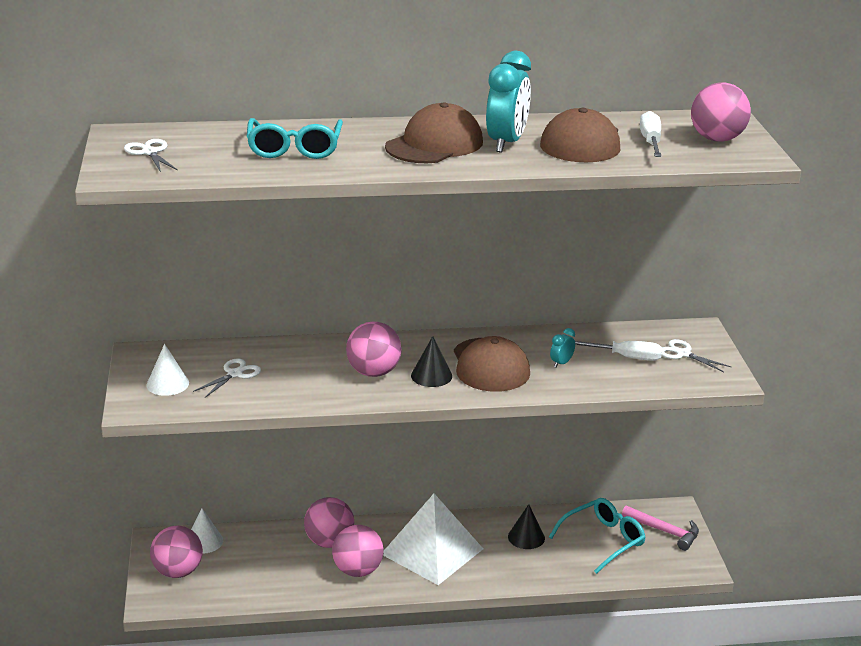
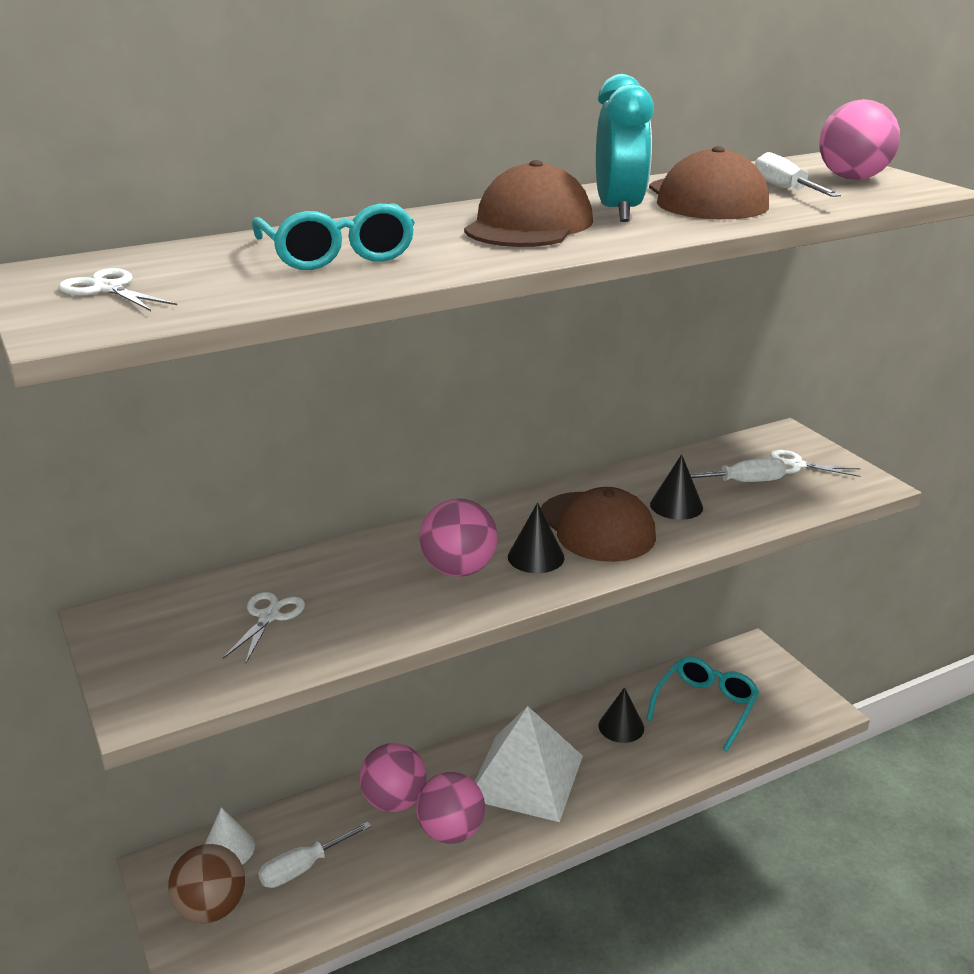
camera: 20 degrees left, 0 degrees up
white cone [146,344,189,396] -> none
pink ball [150,526,203,578] -> brown ball [168,844,245,923]
turquoise clock [550,328,575,368] -> black cone [650,454,703,520]
pink hammer [622,506,699,551] -> none
none -> white screwdriver [258,821,372,888]

